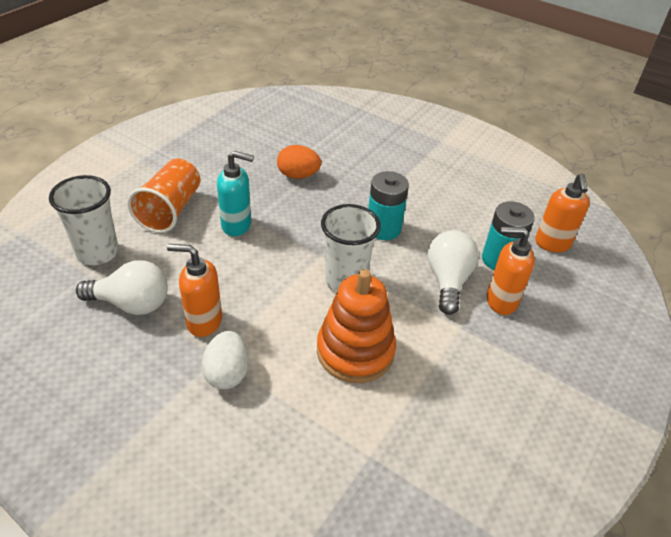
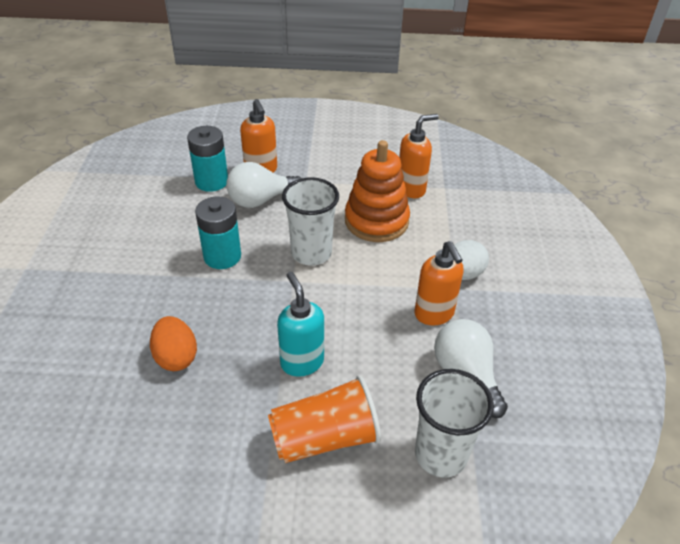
camera: 120 degrees left, 0 degrees up
orange soap dispenser [535,174,590,252] -> orange soap dispenser moved to [399,114,439,198]

